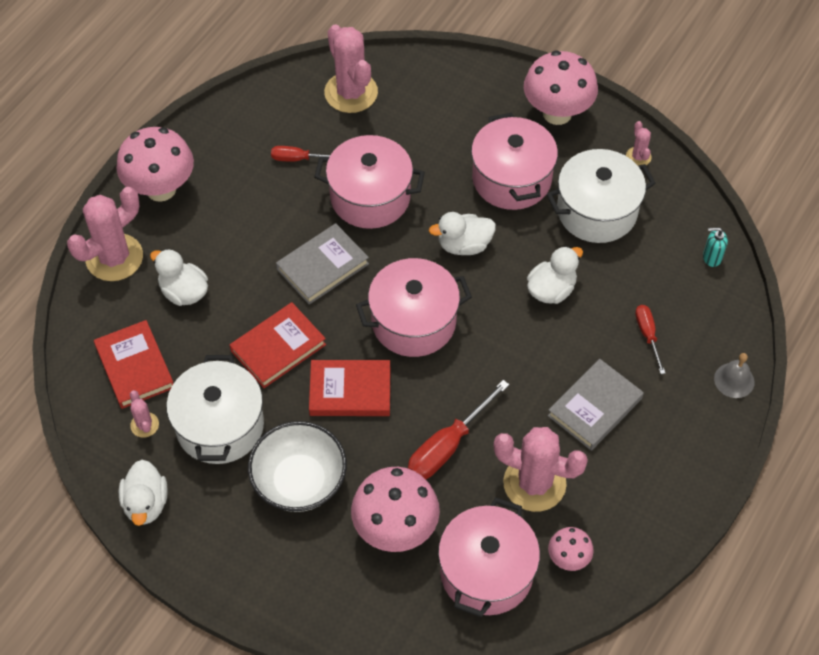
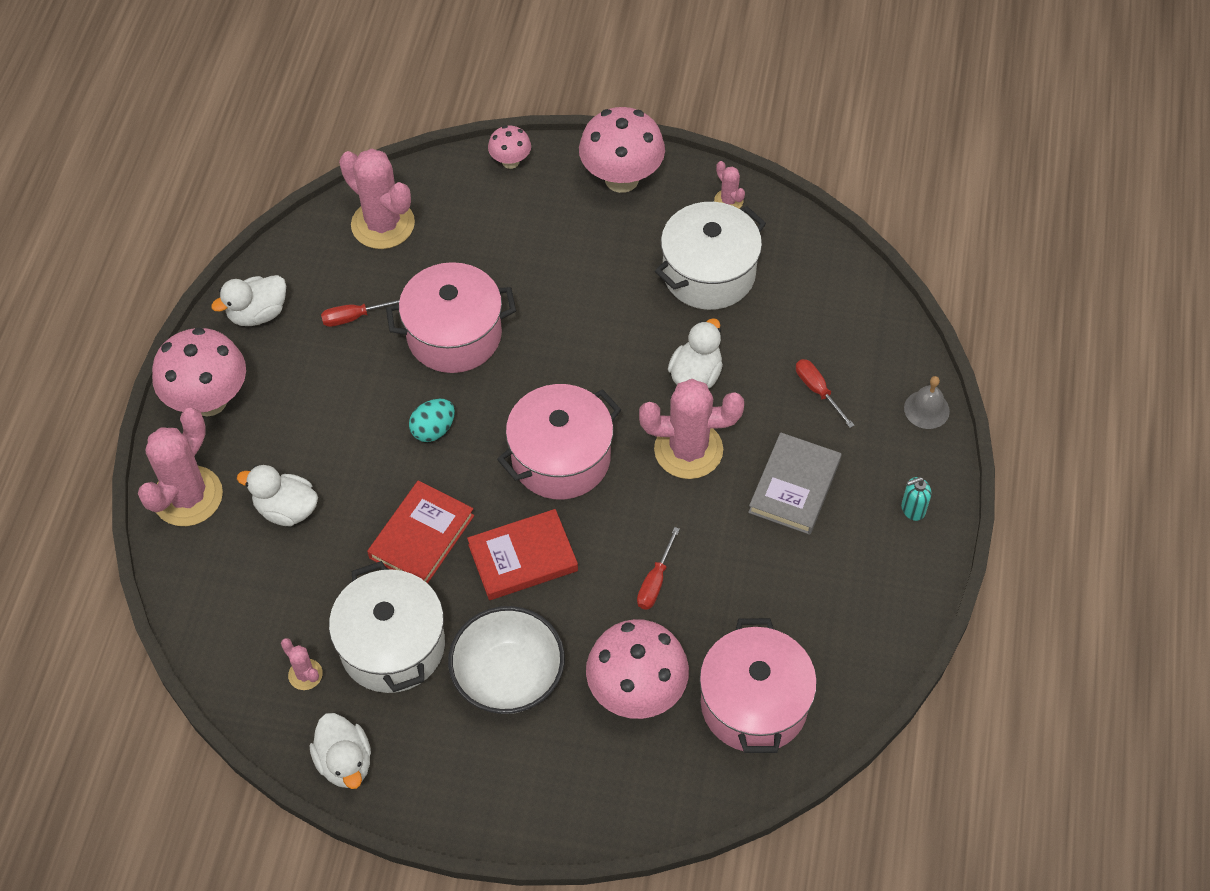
camera: 20 degrees left, 0 degrees up
red book [94,320,173,409] -> none
grey book [276,223,369,305] -> turquoise egg [409,399,455,442]
red screwdriver [408,380,509,479] -> red screwdriver [637,527,680,610], size x0.59
white duck [429,212,496,255] -> white duck moved to [211,275,286,326]
pink pot [471,113,558,210] -> none
pink cactus [494,427,588,512] -> pink cactus moved to [639,379,744,479]
pink mushroom [548,527,594,571] -> pink mushroom moved to [488,125,531,169]
turquoise soap dispenser [703,227,728,267] -> turquoise soap dispenser moved to [901,477,931,521]

